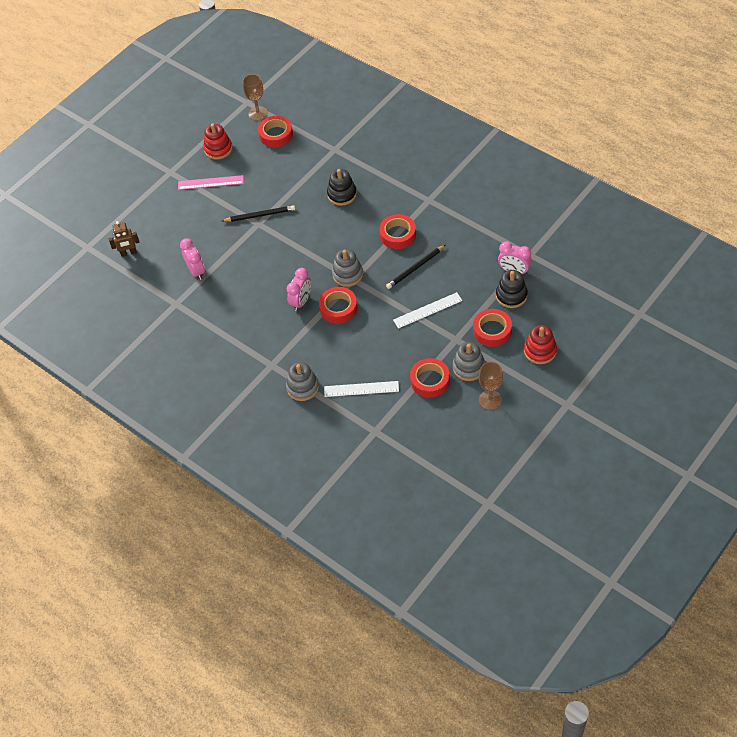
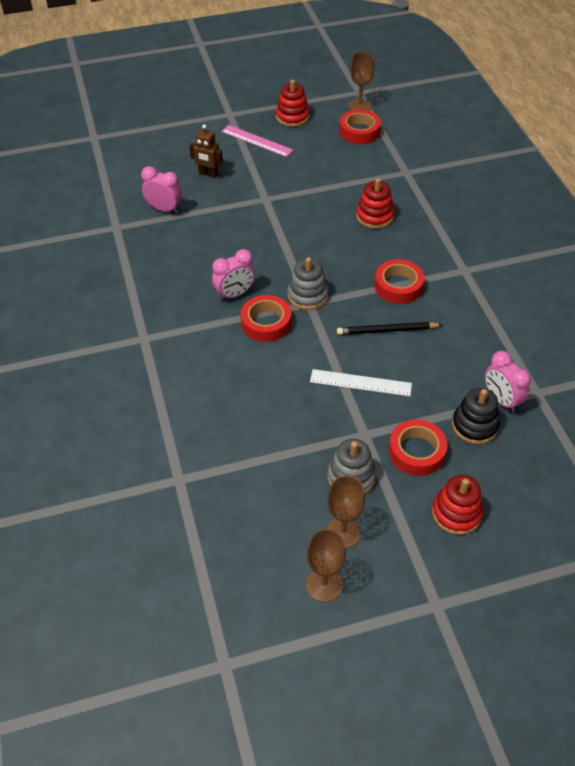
camera: 30 degrees right, 5 degrees down
brown robot [109,221,139,257] -> brown robot moved to [189,124,223,178]
pink clock [180,238,205,280] -> pink clock turned 75 degrees counterclockwise [141,166,182,213]
black pencil [222,205,295,222] -> none
grey stacking toy [286,362,319,401] -> none
white ruler [324,381,399,397] -> none
black stacking toy [327,169,357,206] -> red stacking toy [356,178,394,229]
red tape [410,358,450,398] -> none
none -> brown goblet [306,529,346,602]

